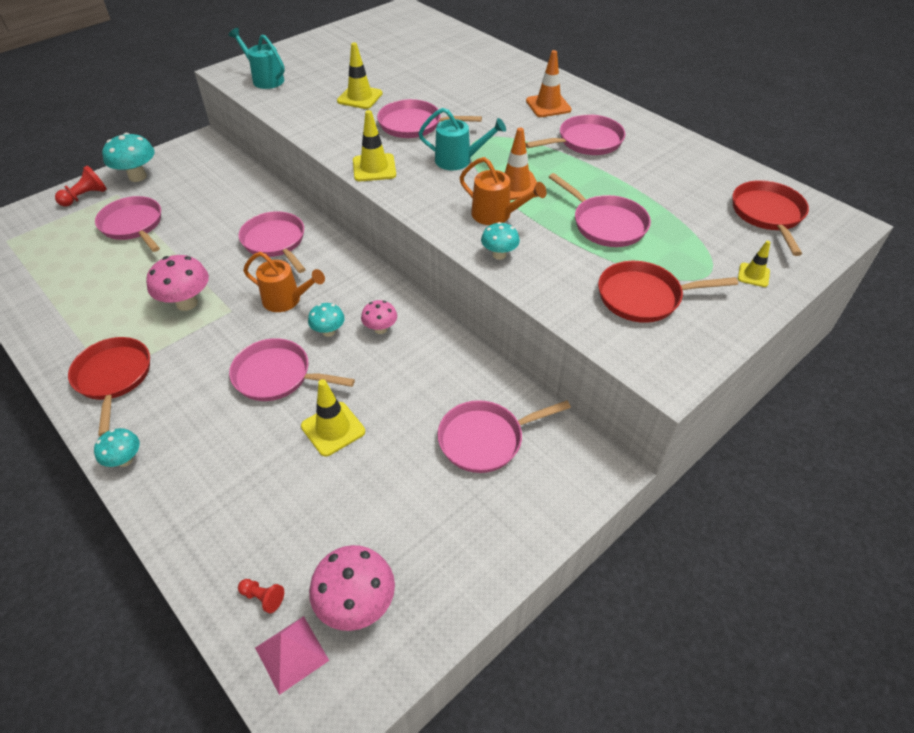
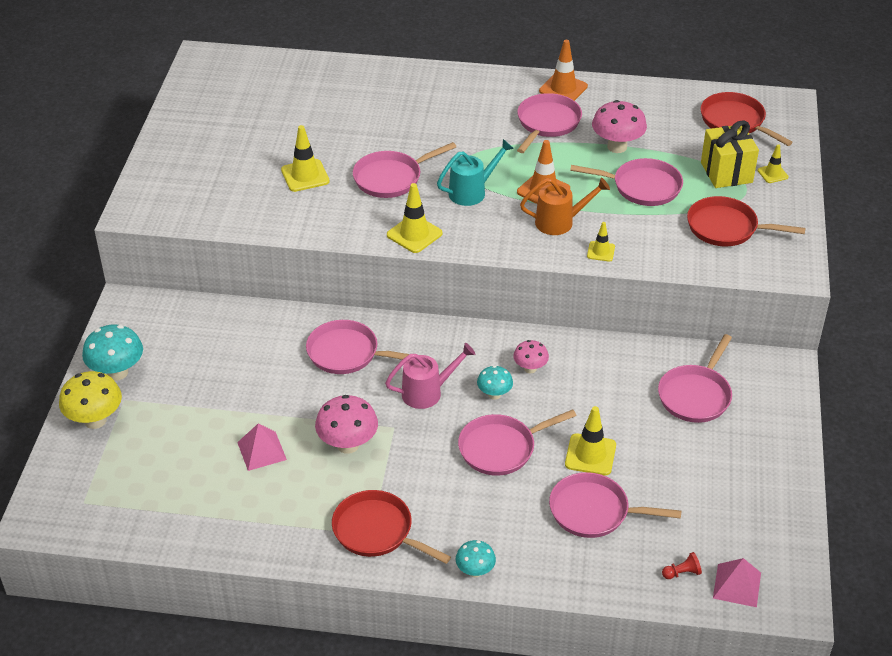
camera: 40 degrees left, 5 degrees down
red pawn [55,165,107,207] -> yellow mushroom [59,371,122,429]
pink pan [95,196,161,252] -> pink pan moved to [549,472,681,538]
turquoise watering can [229,28,285,89] -> none
orange watering can [243,252,325,312] -> pink watering can [385,343,475,409]
pink mushroom [309,545,395,631] -> pink mushroom moved to [592,100,647,153]
turquoise mushroom [481,222,520,260] -> yellow traffic cone [587,222,615,262]
orange traffic cone [526,50,571,117] -> orange traffic cone moved to [539,40,588,101]
red pan [598,261,738,323] -> red pan turned 60 degrees clockwise [687,196,806,246]
none -> pink pyramid [237,423,287,471]
none -> yellow gift [701,120,759,188]

